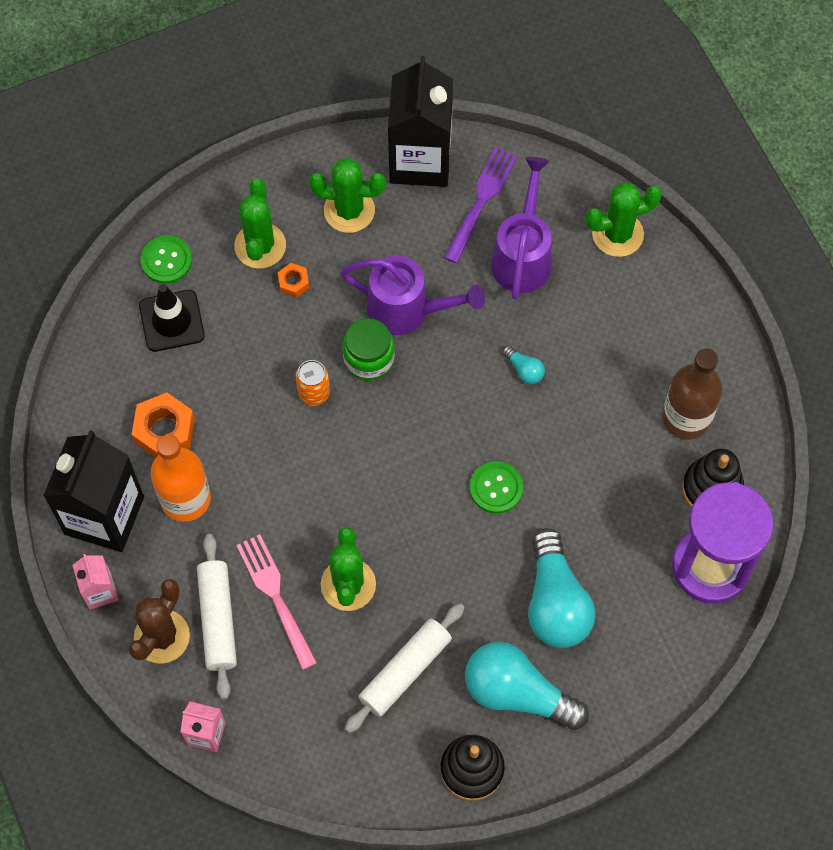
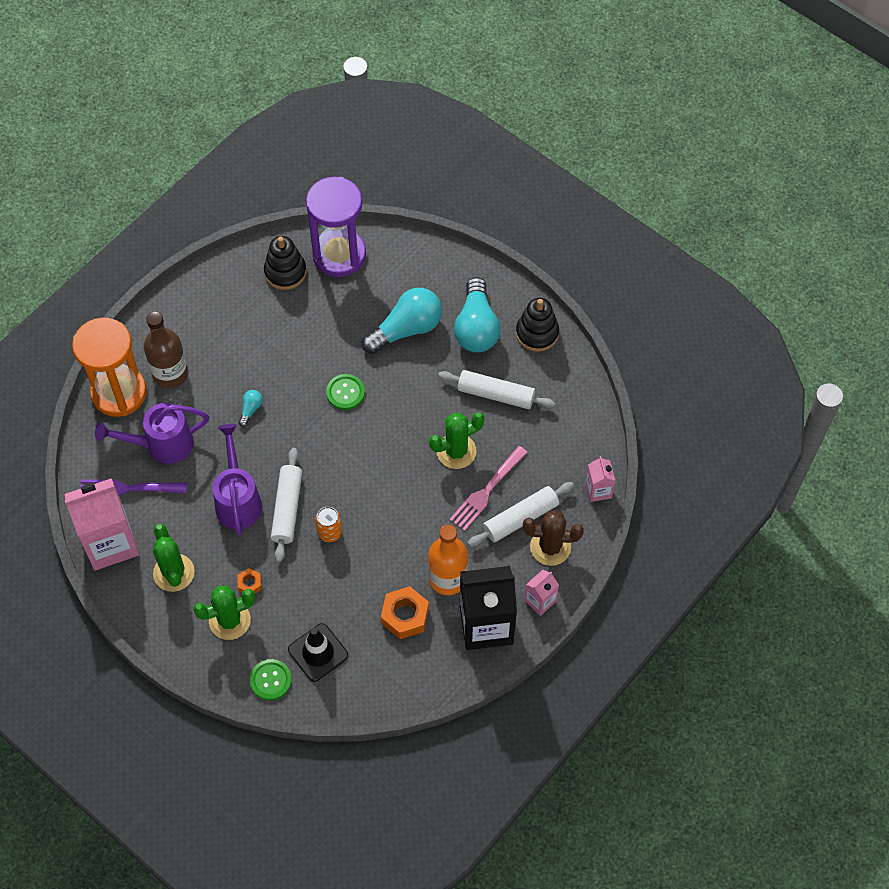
camera: 115 degrees left, 5 degrees down
green jar [342,318,395,381] -> white rolling pin [271,448,302,562]
black carton [388,56,453,187] -> pink carton [65,478,139,571]
green cactus [586,183,662,257] -> orange hourglass [72,318,147,417]
brown bottle [662,348,723,440] -> brown bottle moved to [144,311,188,388]

